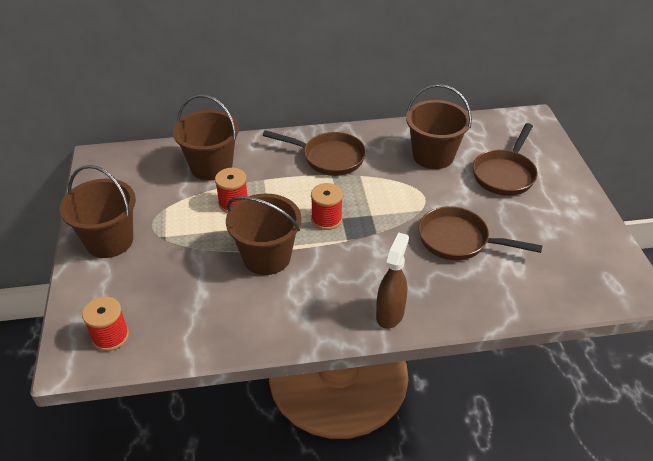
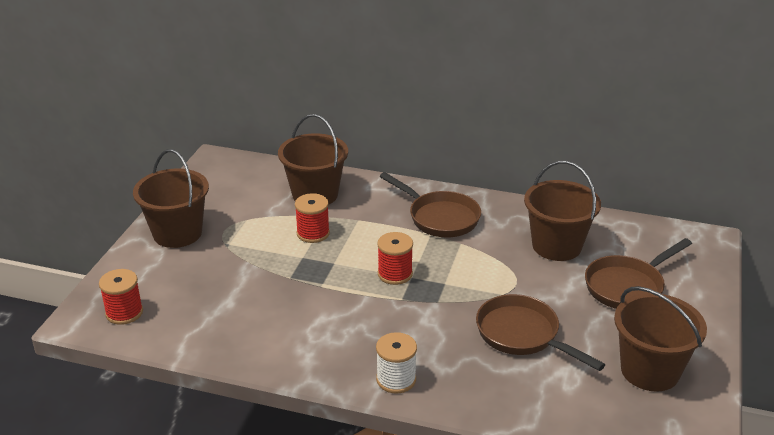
camera: 25 degrees right, 10 degrees down
brown bucket [226,194,302,275] -> brown bucket moved to [614,286,707,392]
brown spray bottle [376,232,409,329] -> white spool [376,332,417,394]

